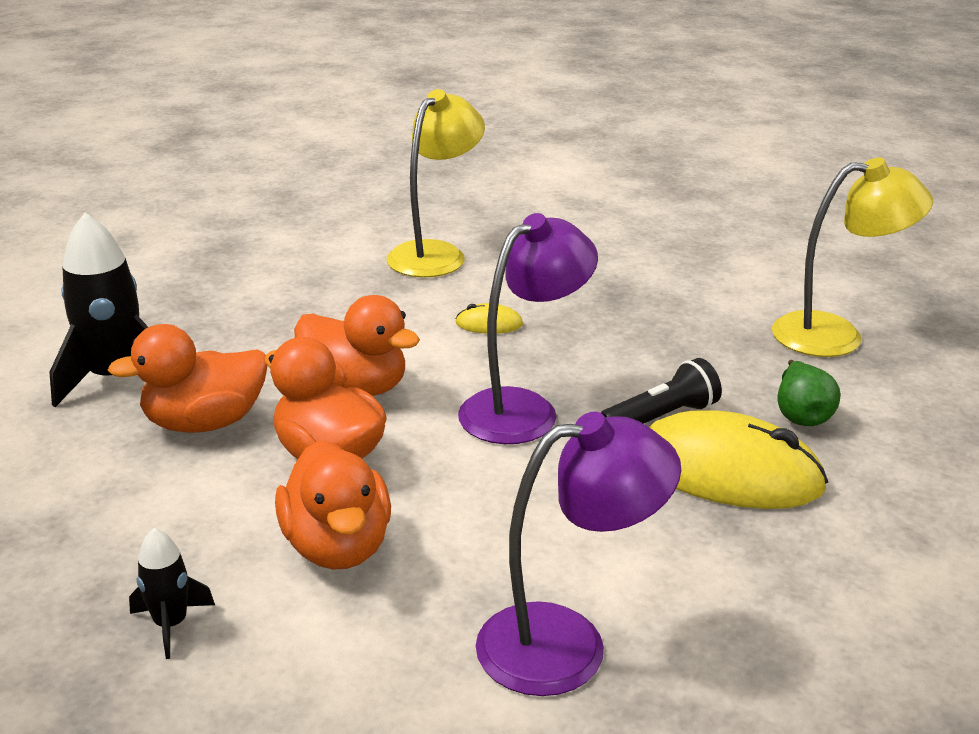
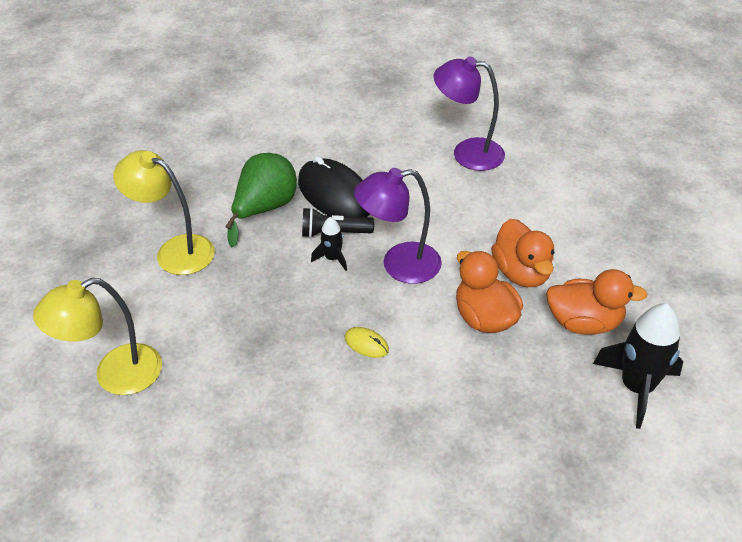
camera: 150 degrees left, 15 degrees up
black rocket [129,528,215,659] -> black rocket moved to [311,217,347,271]
orange duck [275,440,391,570] -> none
yellow lamp [387,89,485,277] -> yellow lamp moved to [33,278,162,395]
yellow mouse [649,410,828,509] -> black mouse [298,156,370,217]
green pear [777,360,841,426] -> green pear [225,153,297,247], size x1.71

